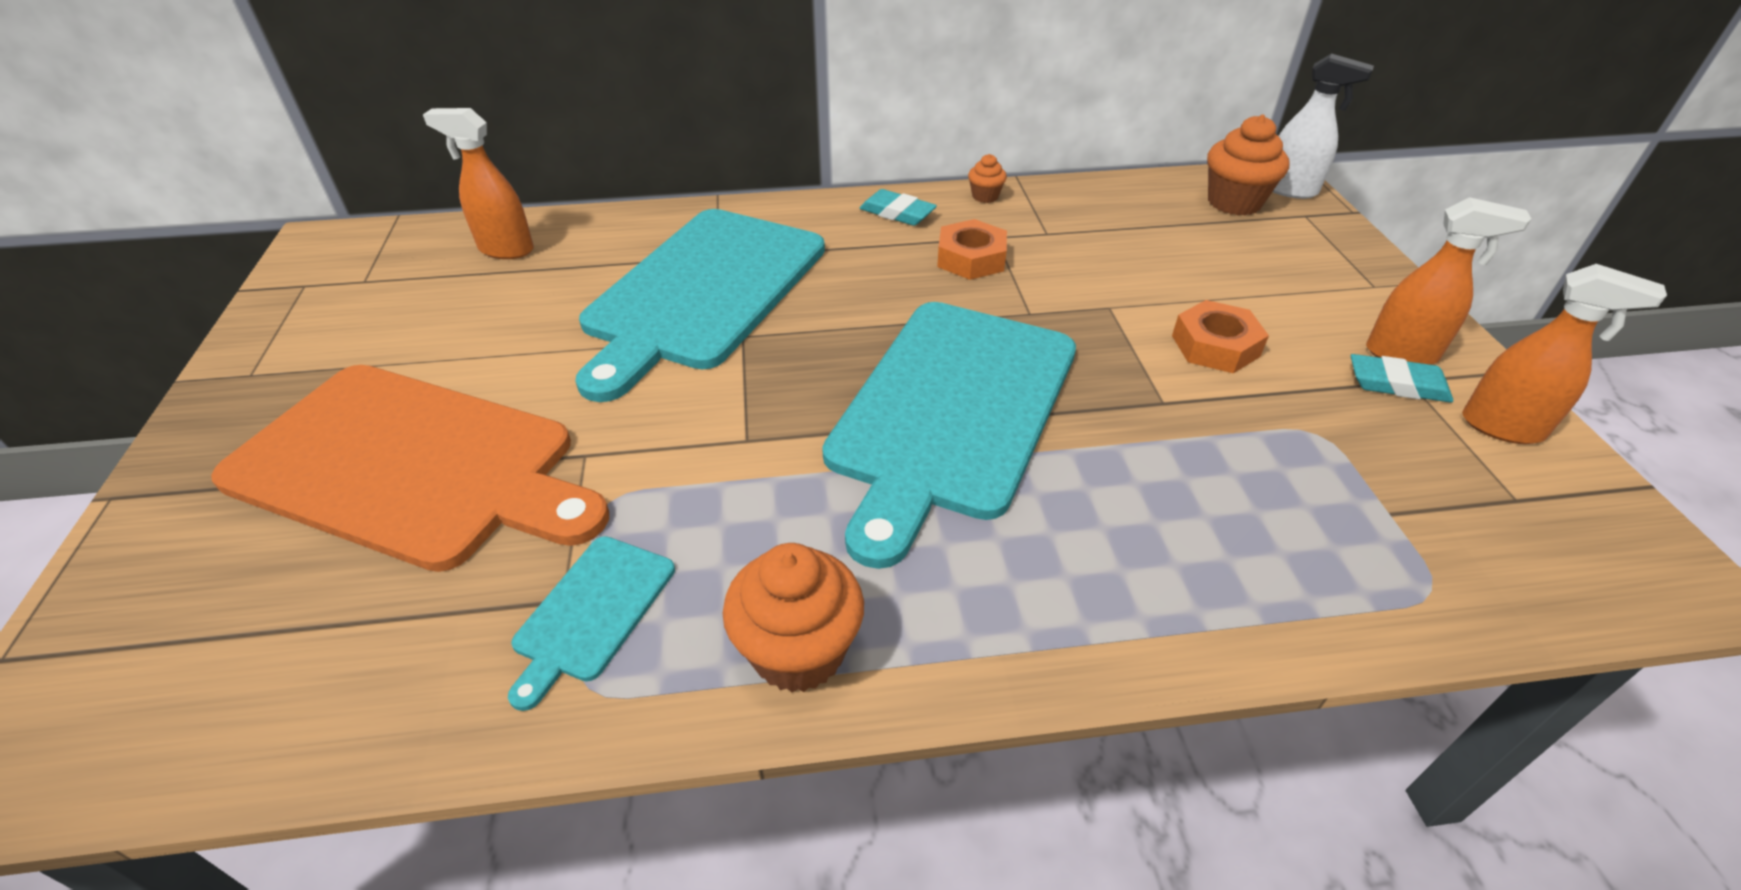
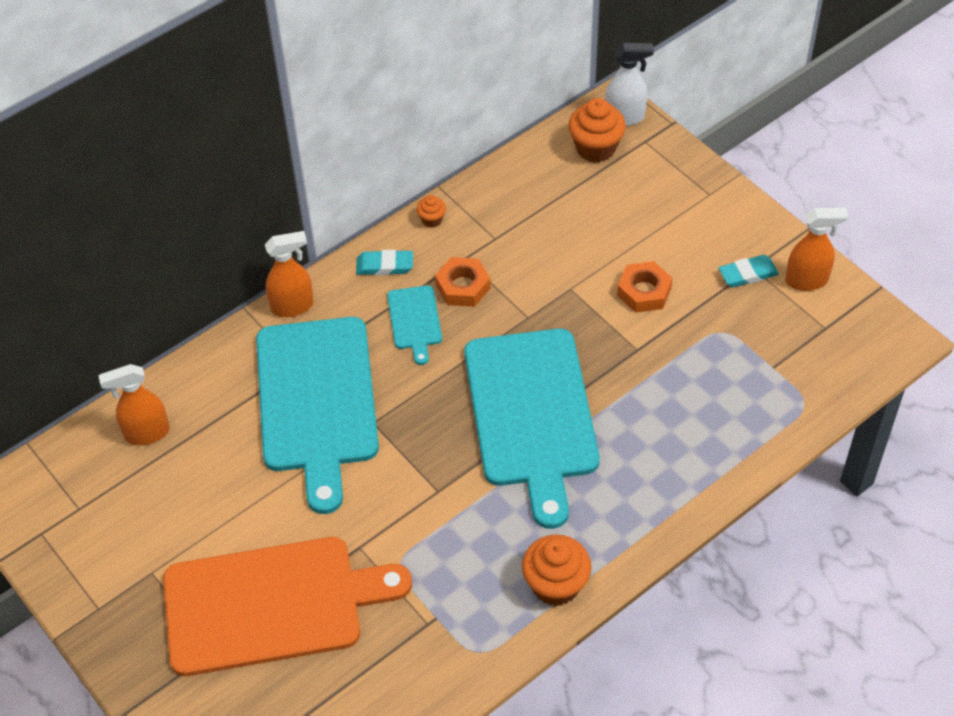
camera: 30 degrees left, 10 degrees up
turquoise cutting board [508,536,675,711] -> turquoise cutting board moved to [387,285,442,365]
orange spray bottle [1366,197,1531,365] -> orange spray bottle moved to [265,231,314,317]

